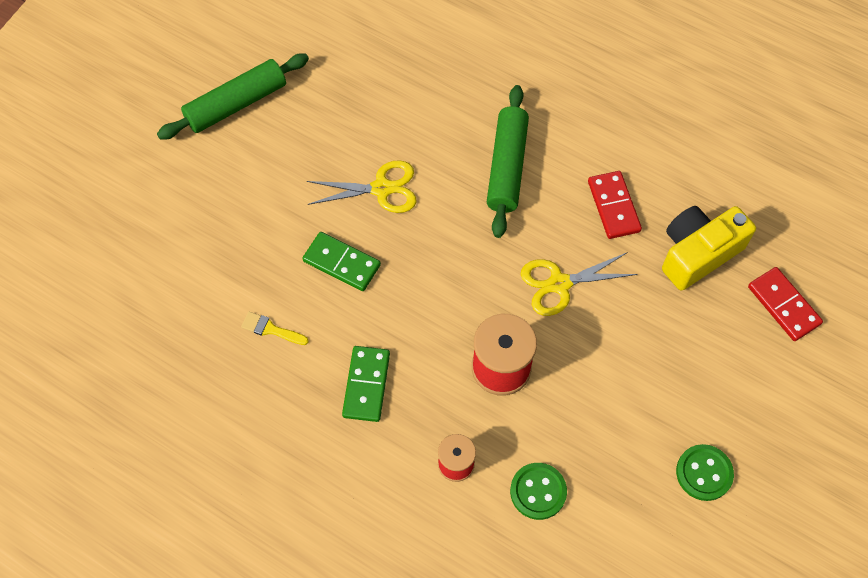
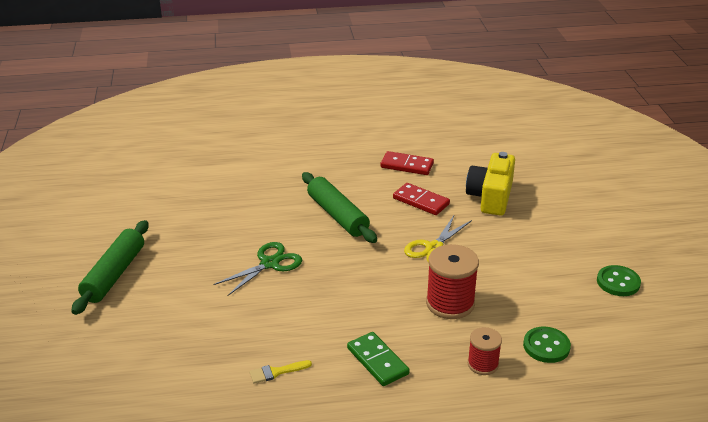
camera: 40 degrees left, 30 degrees down
green domino [302,232,381,291] -> none
yellow scissors [307,160,416,213] -> green scissors [214,242,302,296]
red domino [748,267,823,341] -> red domino moved to [380,151,434,175]

